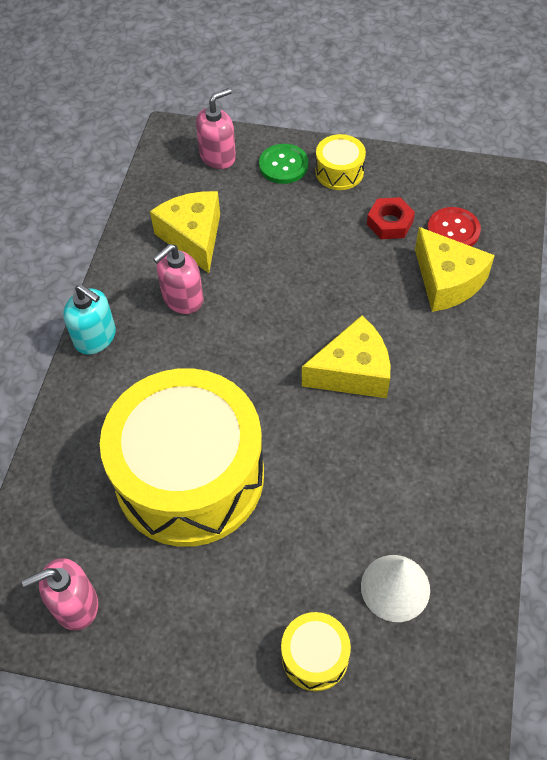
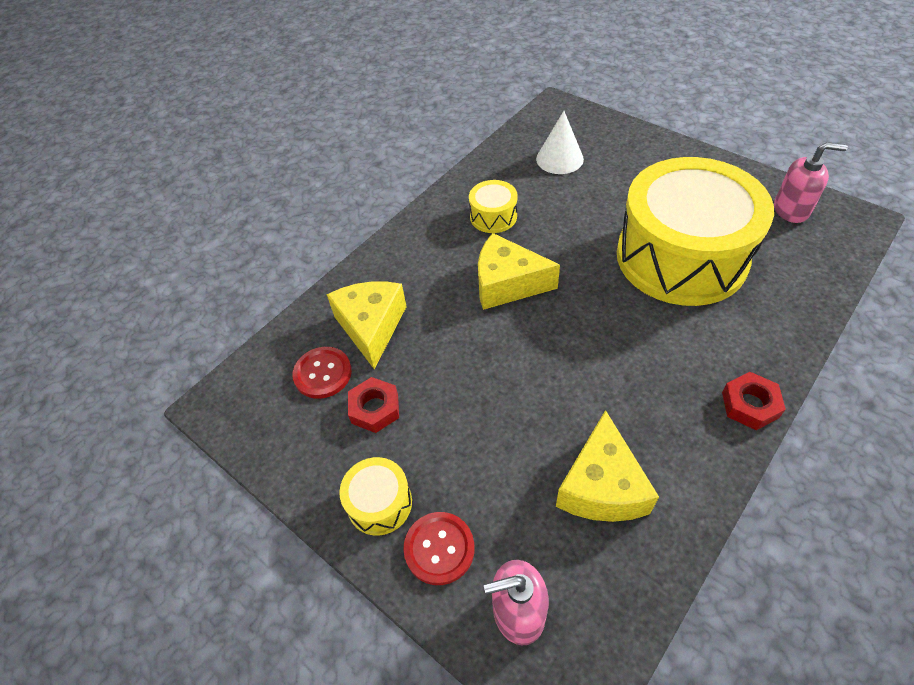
camera: 150 degrees left, 5 degrees down
turquoise soap dispenser [63,284,116,355] -> red nut [722,372,786,430]
pink soap dispenser [153,244,204,314] -> none
green button [259,144,308,184] -> red button [403,512,475,585]
yellow drum [281,612,351,691] -> yellow drum moved to [469,180,518,233]

